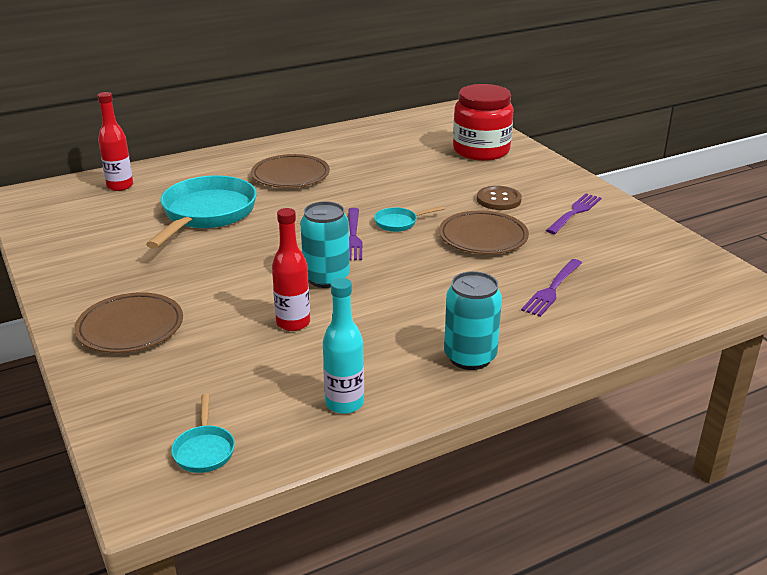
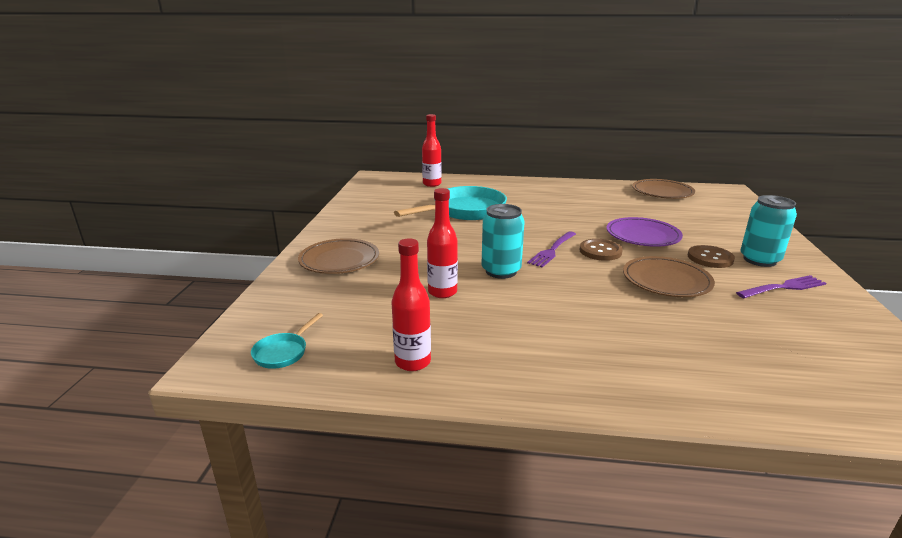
camera: 35 degrees right, 5 degrees down
brown plate [251,154,330,188] -> brown plate moved to [632,179,695,199]
turquoise bottle [323,278,364,414] -> red bottle [392,238,431,371]
turquoise pan [374,206,445,232] -> brown button [579,239,623,261]
turquoise can [444,271,502,370] -> turquoise can moved to [741,195,797,267]
red jar [453,84,513,161] -> none
purple fork [521,259,582,317] -> none
none -> purple plate [606,217,683,247]

